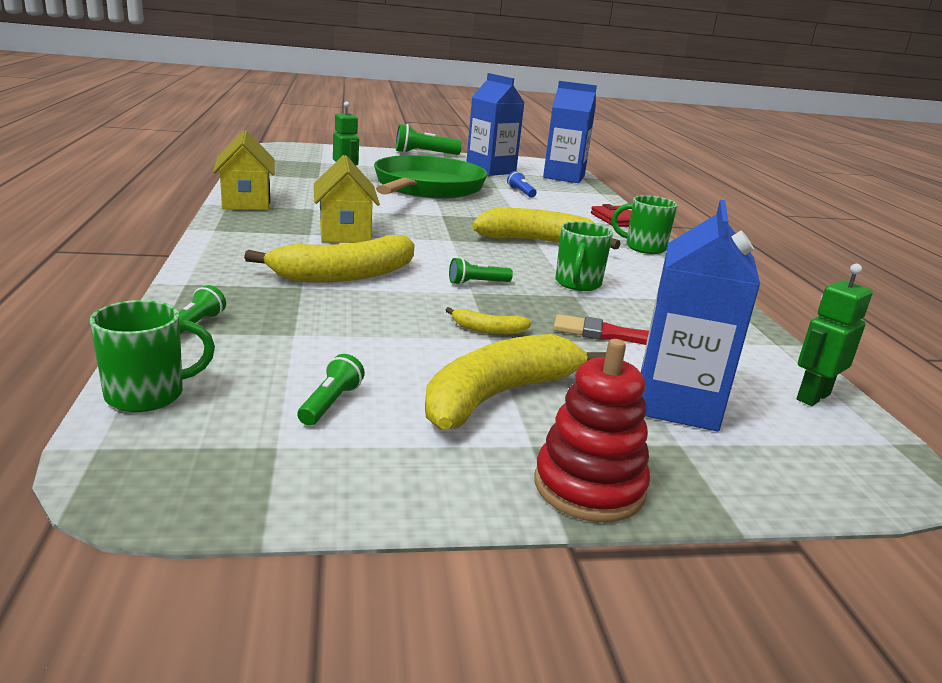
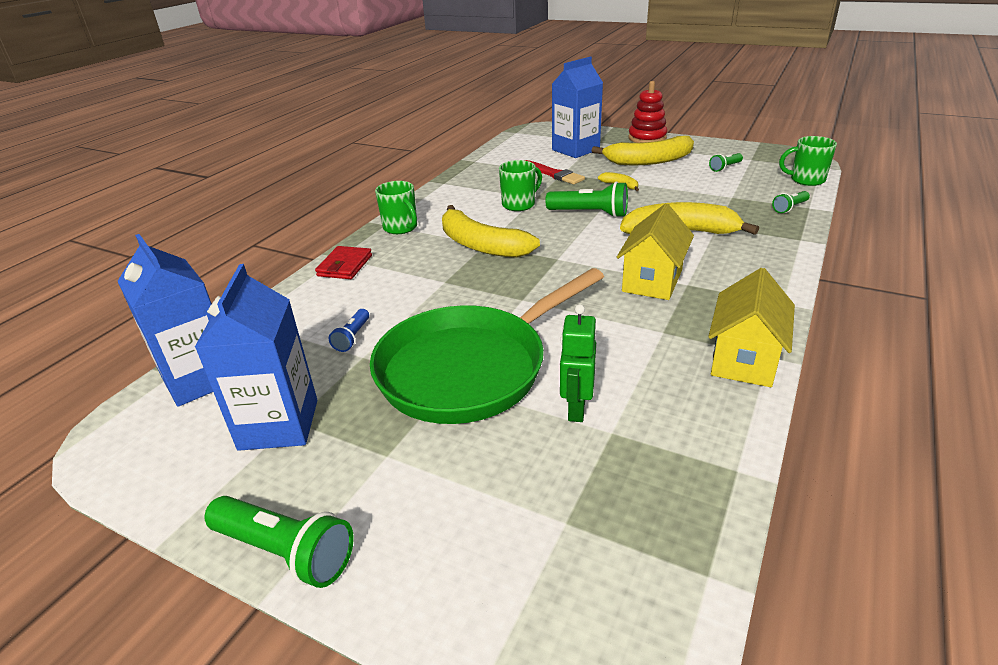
camera: 140 degrees left, 10 degrees up
green flashlight [449,257,513,285] -> green flashlight [545,181,628,218], size x1.80
green robot [797,264,873,406] -> none

